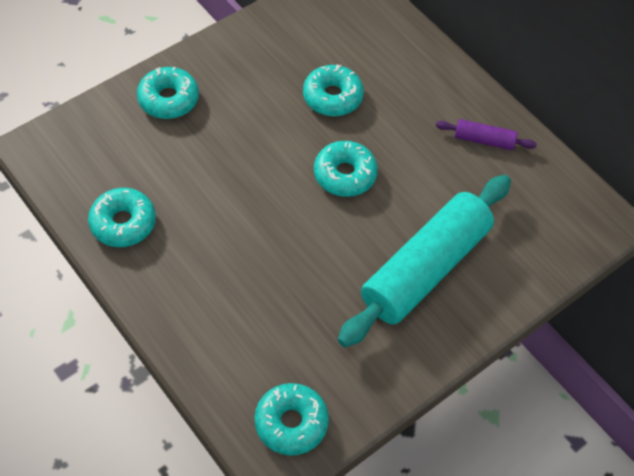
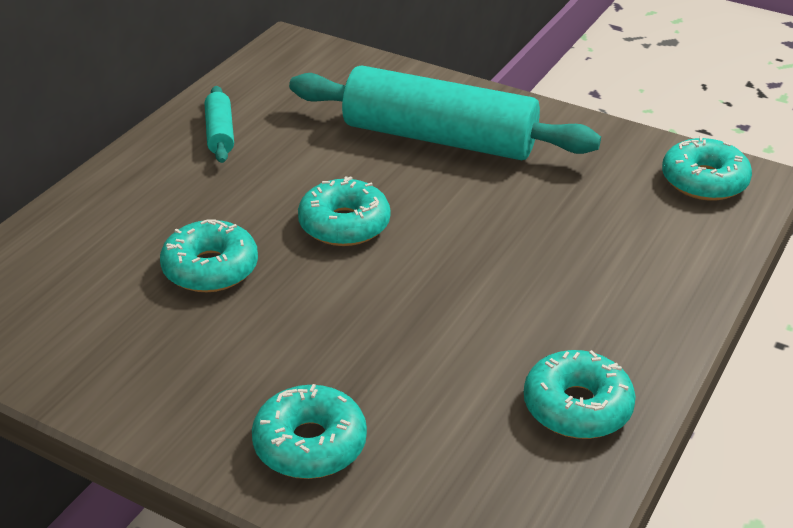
camera: 110 degrees left, 20 degrees down
purple rolling pin [436,119,537,150] -> turquoise rolling pin [205,86,234,163]

